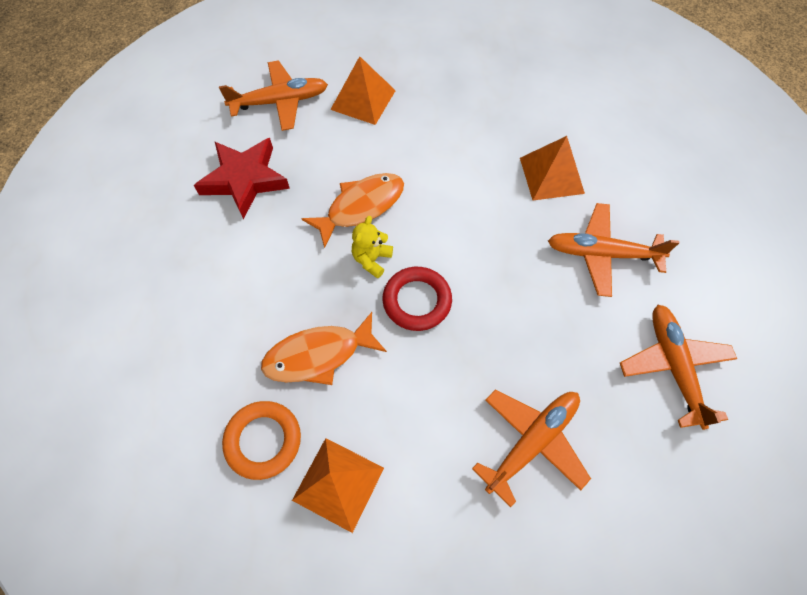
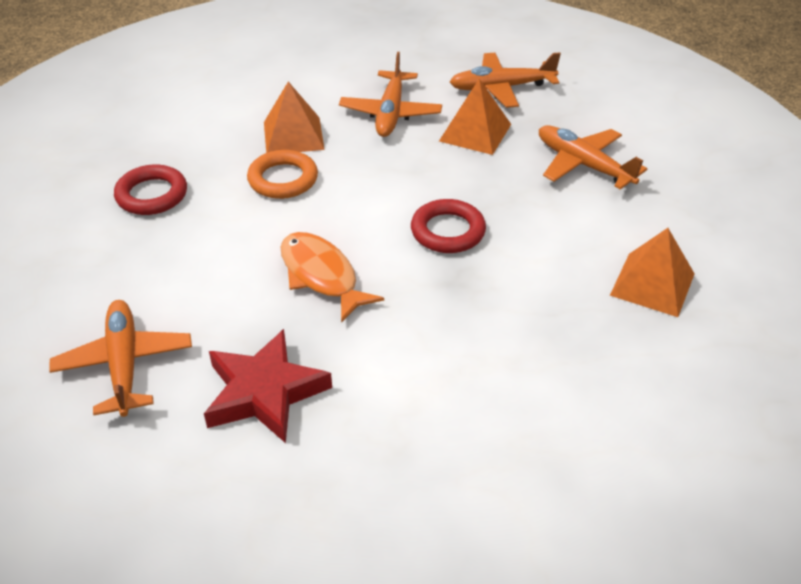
camera: 90 degrees left, 20 degrees down
orange ring [222,401,301,480] -> orange ring moved to [247,150,318,199]
orange fish [261,312,387,385] -> none
orange pyramid [330,56,396,125] -> orange pyramid moved to [439,79,511,155]
yellow teddy bear [352,216,393,279] -> none
none -> red ring [114,165,187,215]

